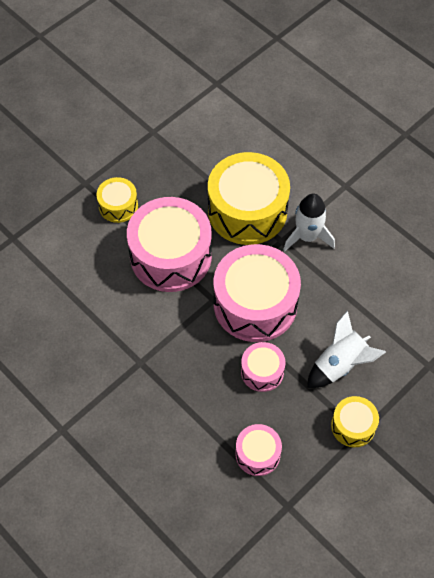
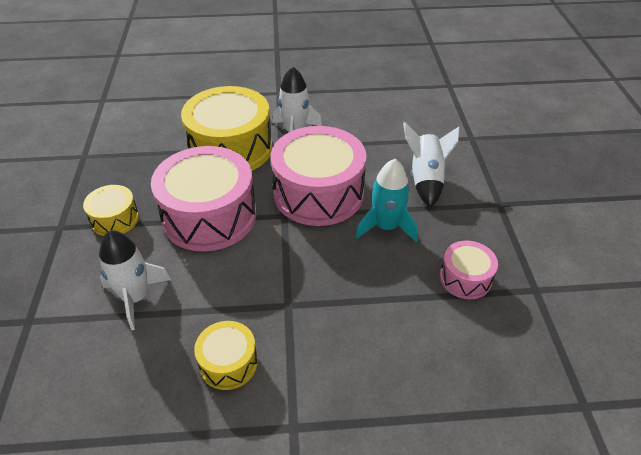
camera: 50 degrees left, 15 degrees down
pink drum [241,342,285,392] -> turquoise rocket [356,159,418,242]
yellow drum [331,396,379,447] -> yellow drum moved to [194,321,258,390]
none -> white rocket [99,230,171,330]

